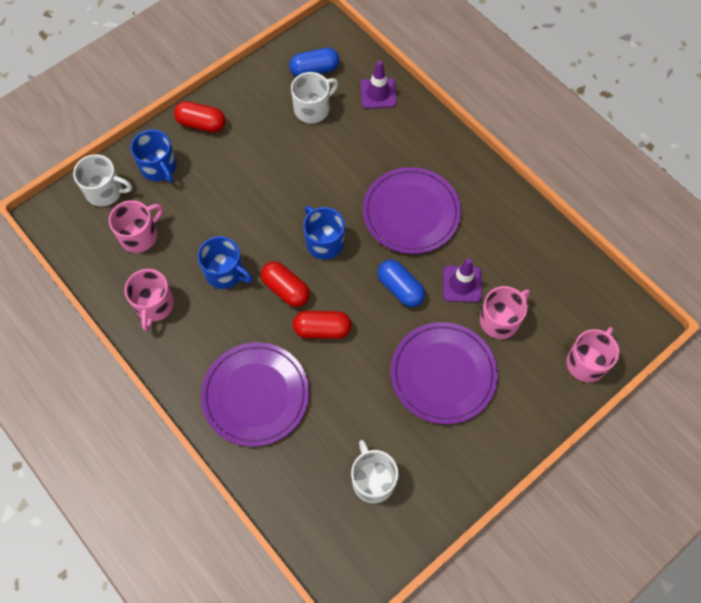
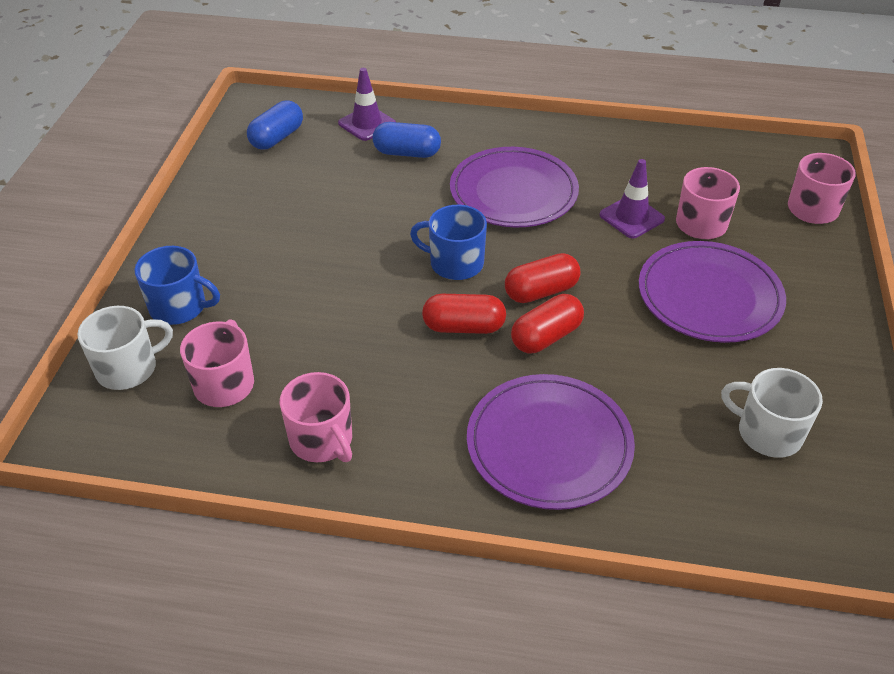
camera: 40 degrees left, 20 degrees down
red capsule [174,101,226,133] -> red capsule moved to [505,253,581,303]
blue mug [198,236,252,289] -> none
white mug [291,72,338,123] -> none
blue capsule [378,260,425,307] -> blue capsule moved to [372,122,441,158]

